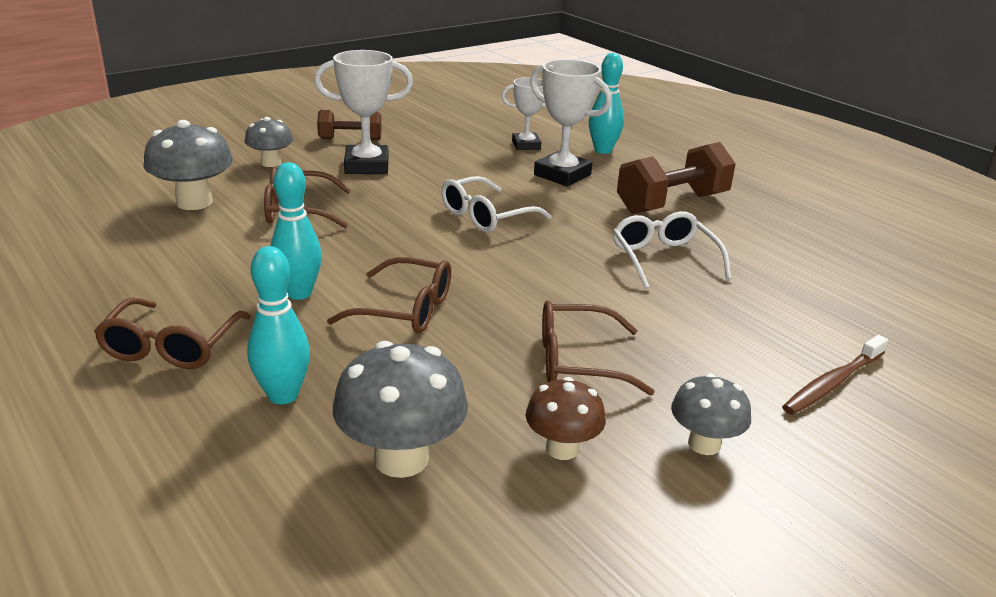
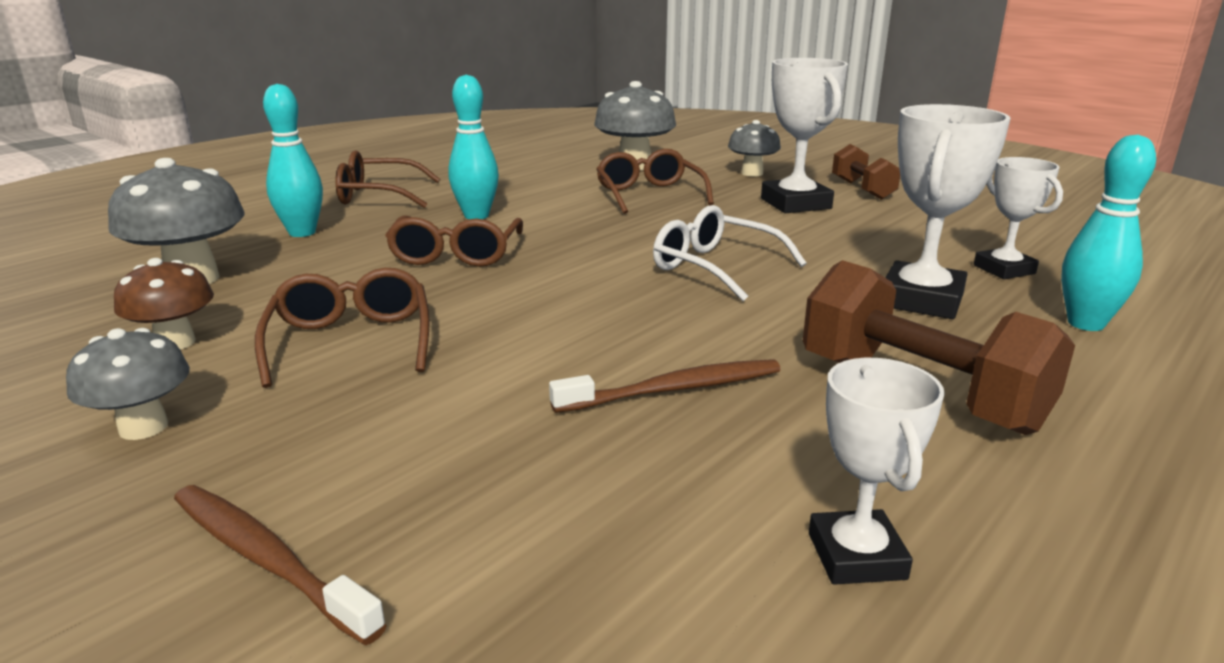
camera: 80 degrees right, 5 degrees down
white glasses [613,211,731,289] -> brown toothbrush [549,359,781,413]
none -> white trophy [809,358,945,585]

